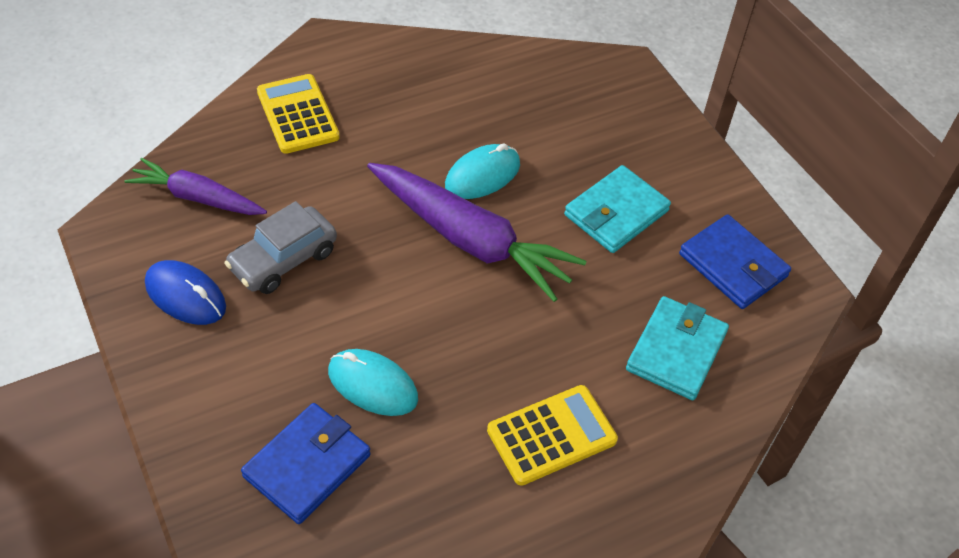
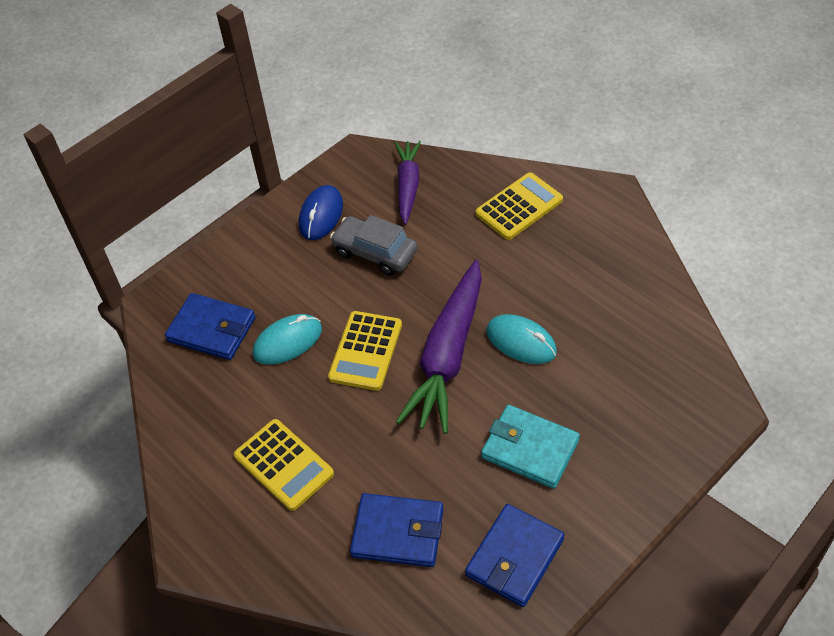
camera: 80 degrees right, 0 degrees up
turquoise mouse [328,349,418,416] -> turquoise mouse turned 45 degrees clockwise [253,314,322,365]
turquoise wallet [626,296,729,400] -> blue wallet [350,493,444,567]
none -> yellow calculator [328,311,402,391]

